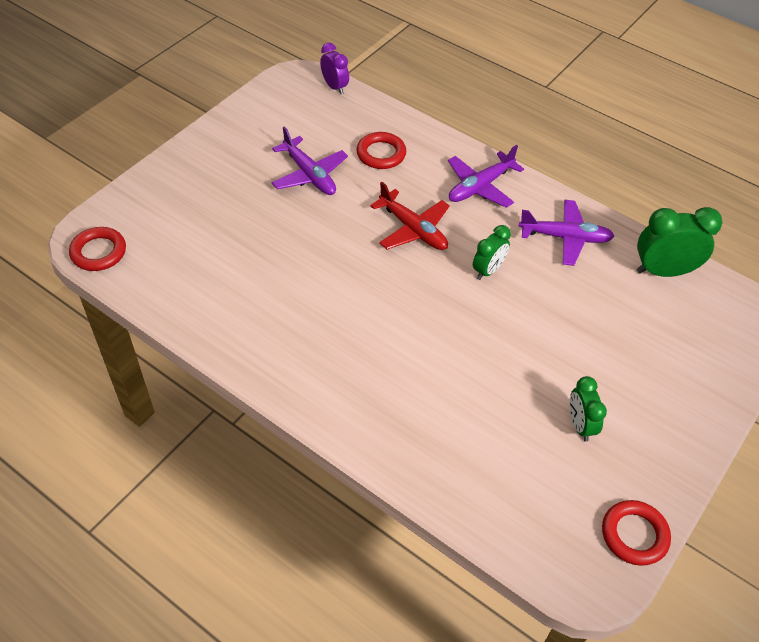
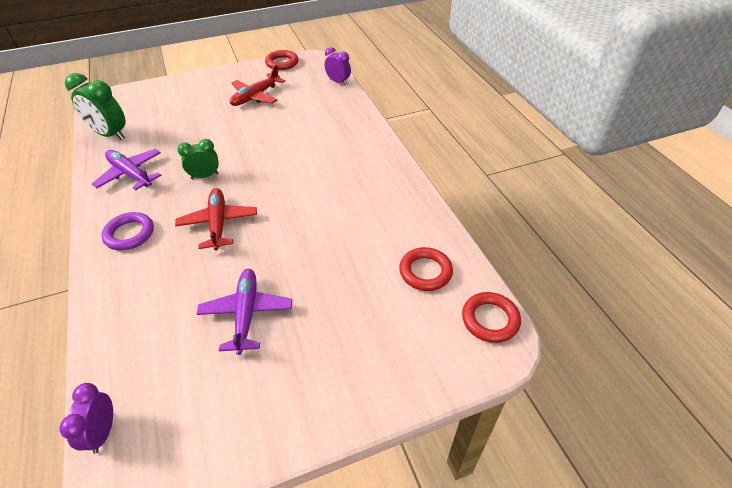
camera: 145 degrees left, 5 degrees down
red ring [356,132,406,169] -> red ring moved to [399,247,453,291]
purple plane [448,145,524,208] -> purple ring [101,212,154,251]
green clock [570,376,607,442] -> red plane [230,64,285,106]
none -> purple clock [325,47,351,85]

